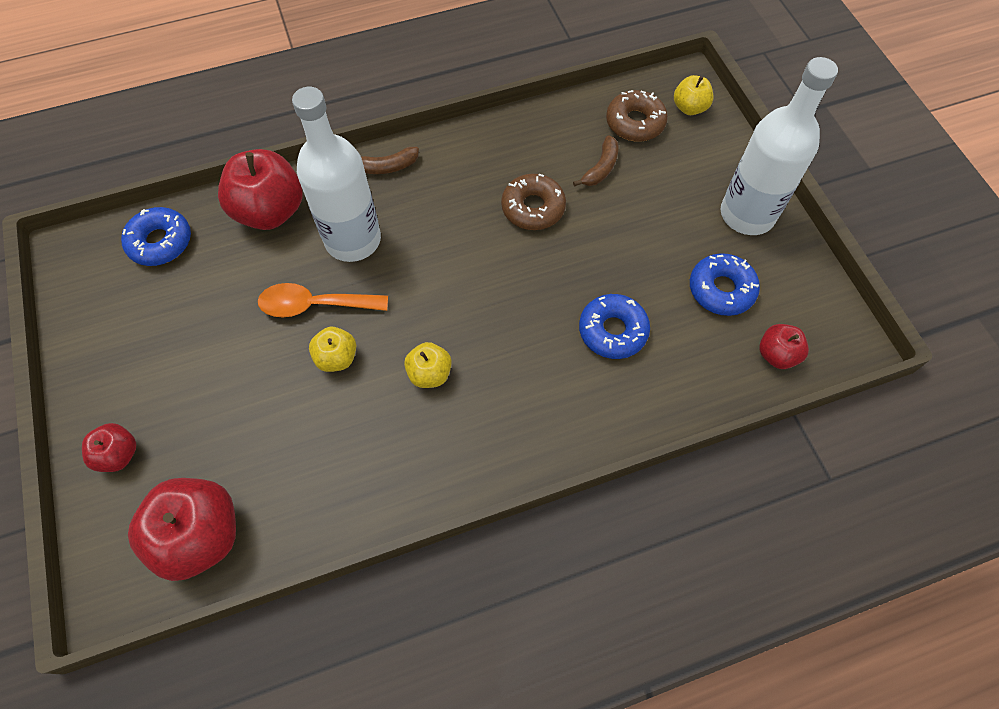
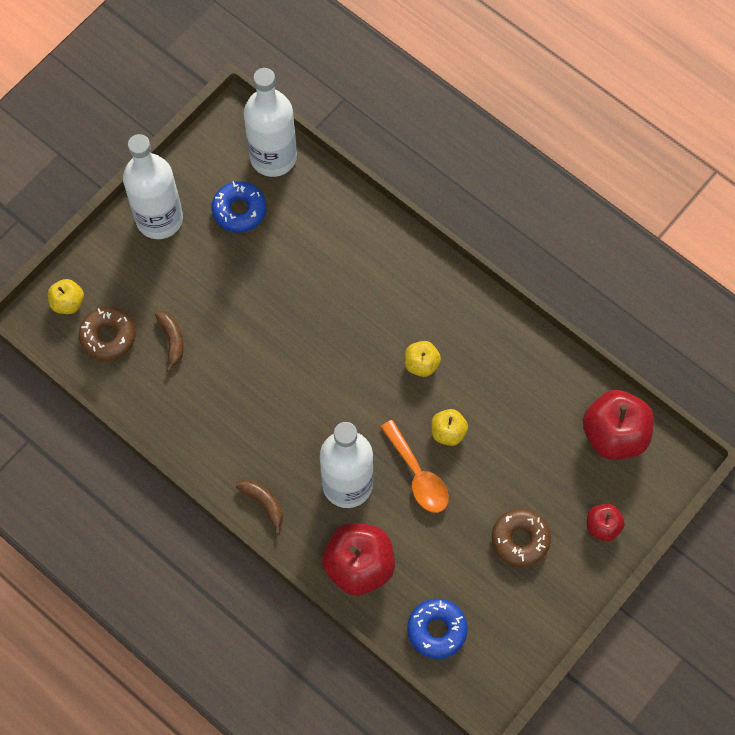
camera: 120 degrees left, 5 degrees up
brown donut [501,174,566,230] -> brown donut moved to [492,509,551,567]
brown banana [573,135,619,187] -> brown banana turned 75 degrees clockwise [155,311,183,372]
blue donut [579,294,650,359] -> none
red apple [759,324,809,369] -> white bottle [244,68,297,177]

